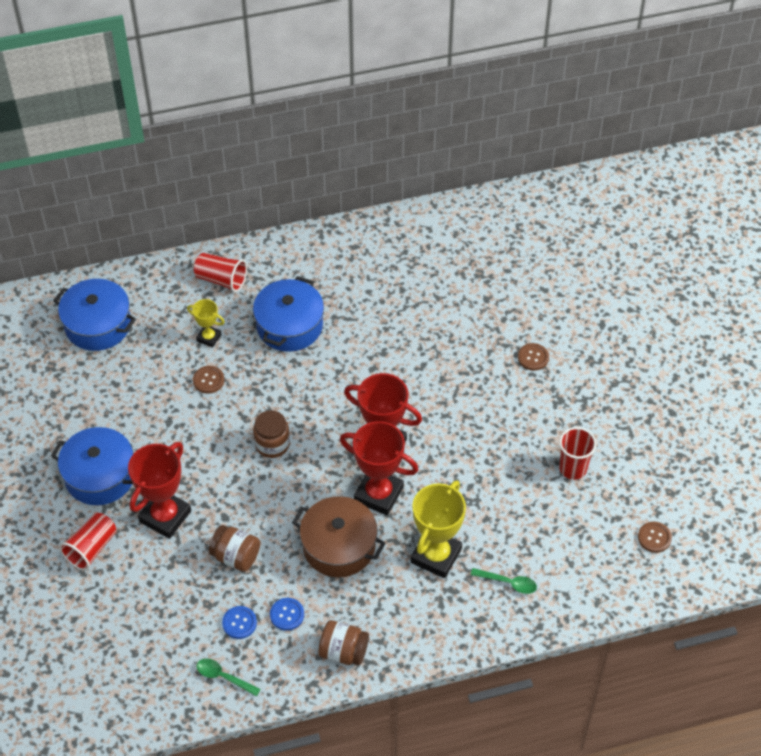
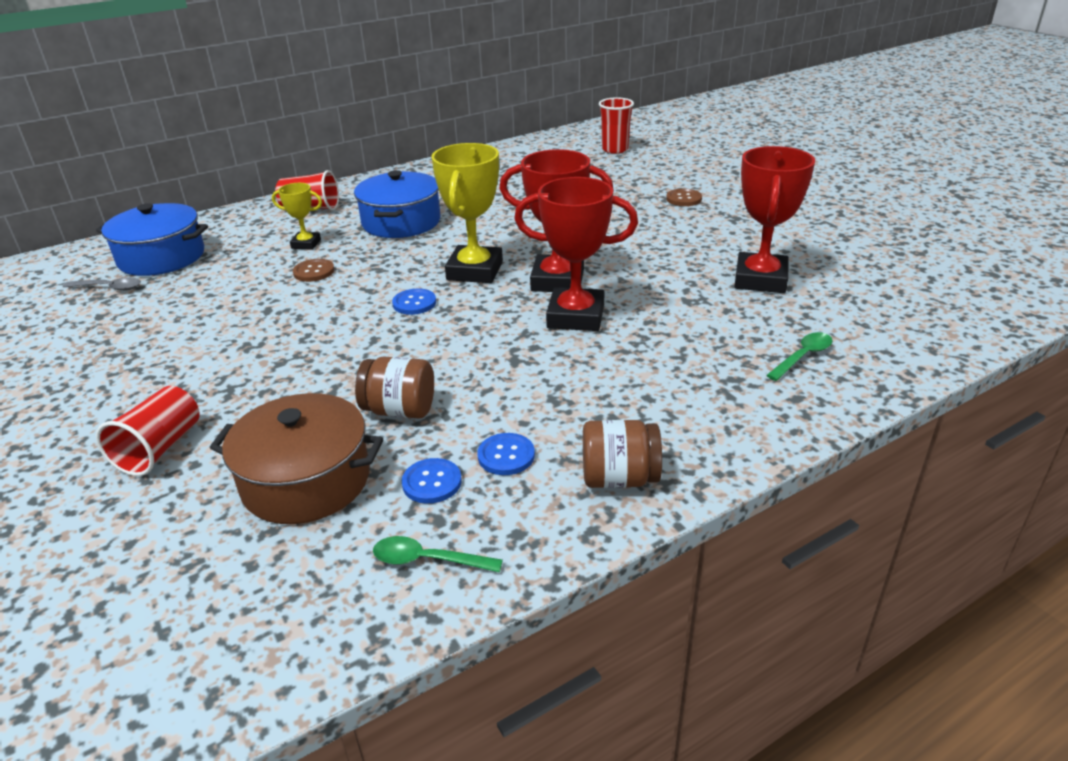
camera: 15 degrees left, 20 degrees down
blue pot [51,427,134,505] -> none
red trophy [128,442,191,539] -> red trophy moved to [734,146,815,293]
brown jar [253,410,290,458] -> blue button [392,289,436,315]
brown pot [292,496,385,577] -> brown pot moved to [210,393,383,524]
yellow trophy [411,480,466,578] -> yellow trophy moved to [432,143,503,283]
green spoon [471,568,537,594] -> green spoon turned 45 degrees counterclockwise [766,332,833,381]
red cup [559,427,596,480] -> red cup moved to [599,97,634,154]
brown button [638,522,672,553] -> none
none -> grey spoon [63,277,141,291]

